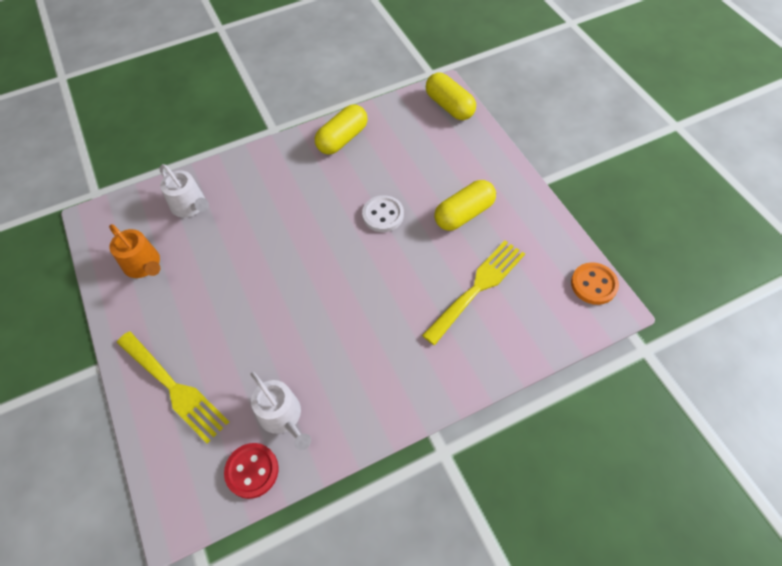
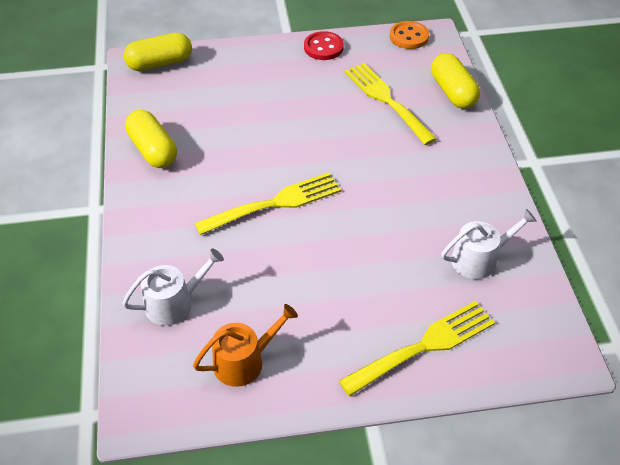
camera: 75 degrees left, 10 degrees down
red button [224,443,279,499] -> red button moved to [304,31,344,60]
white button [362,195,404,232] -> none
yellow capsule [434,180,496,231] -> yellow capsule moved to [431,53,480,109]
none -> yellow fork [194,172,341,235]

